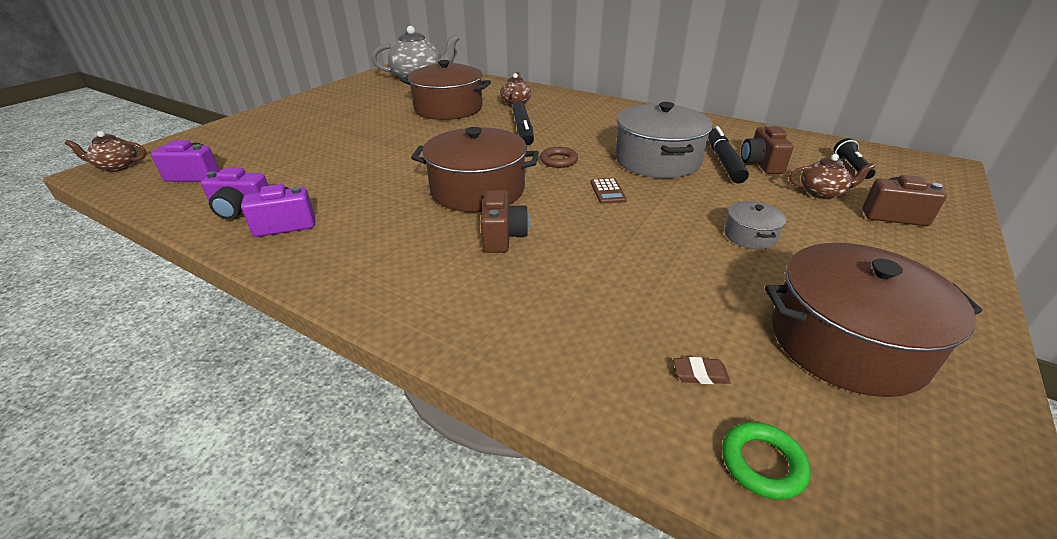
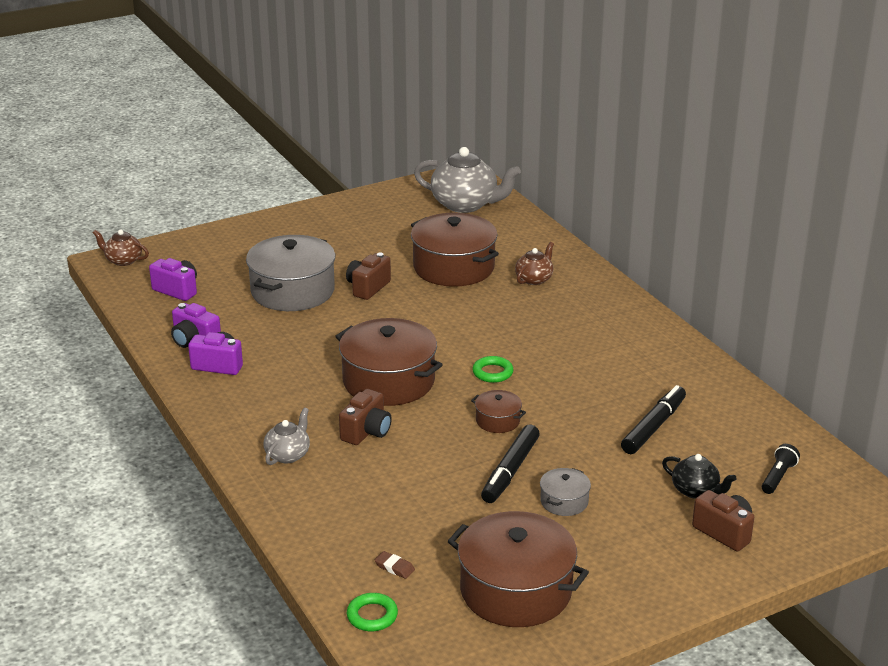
camera: 30 degrees right, 5 degrees down
black marker [512,101,534,145] -> black marker moved to [481,424,540,503]
brown ring [540,147,578,168] -> green ring [472,356,513,383]
brown calculator [591,178,627,204] -> brown pot [471,390,526,433]
grey pot [615,102,713,178] -> grey pot moved to [246,235,335,311]
brown camera [741,125,794,174] -> brown camera moved to [346,252,391,300]
brown teapot [789,154,875,199] -> black teapot [662,454,736,499]
none -> grey teapot [264,408,310,465]

